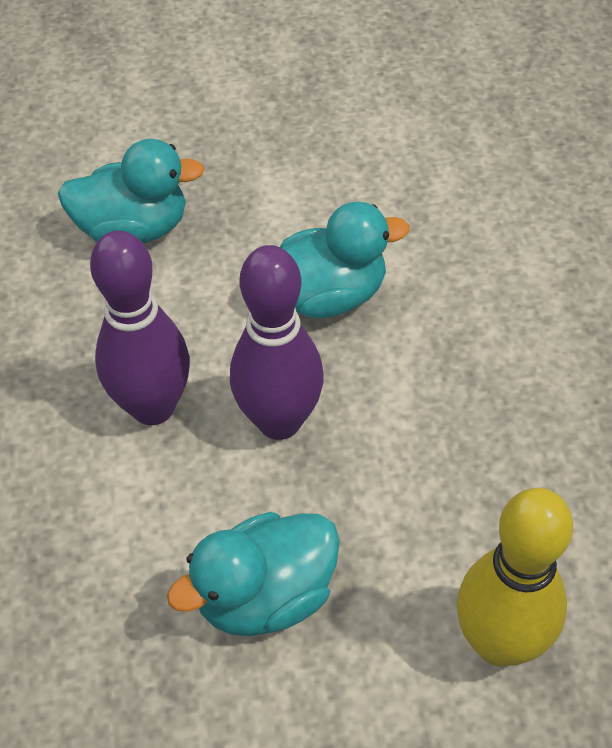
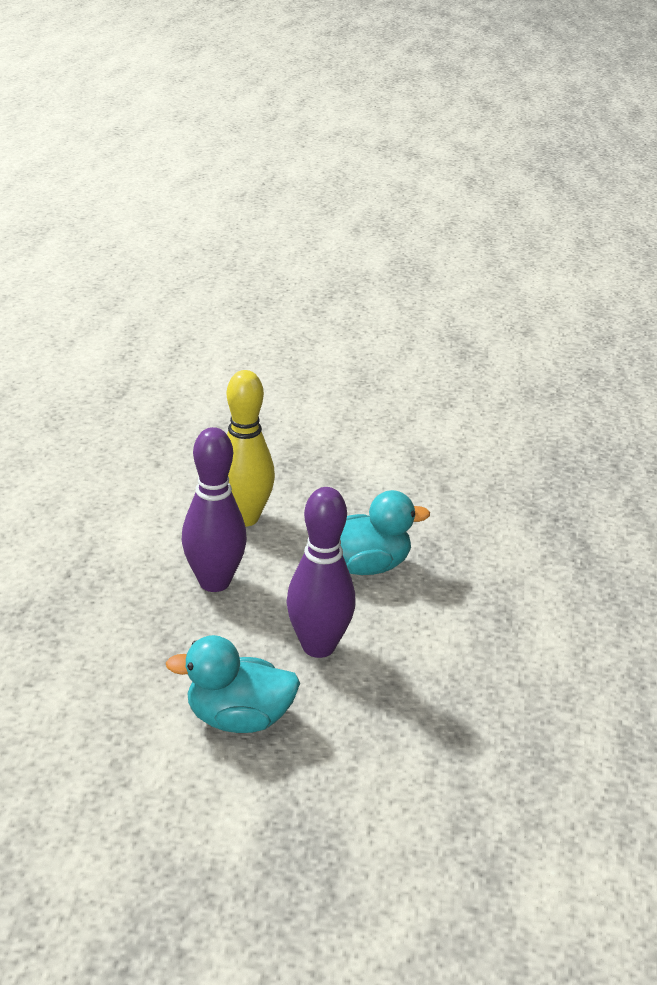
camera: 165 degrees left, 20 degrees down
turquoise duck [58,139,205,244] -> none
purple bowling pin [90,230,190,425] -> purple bowling pin moved to [182,427,247,592]

